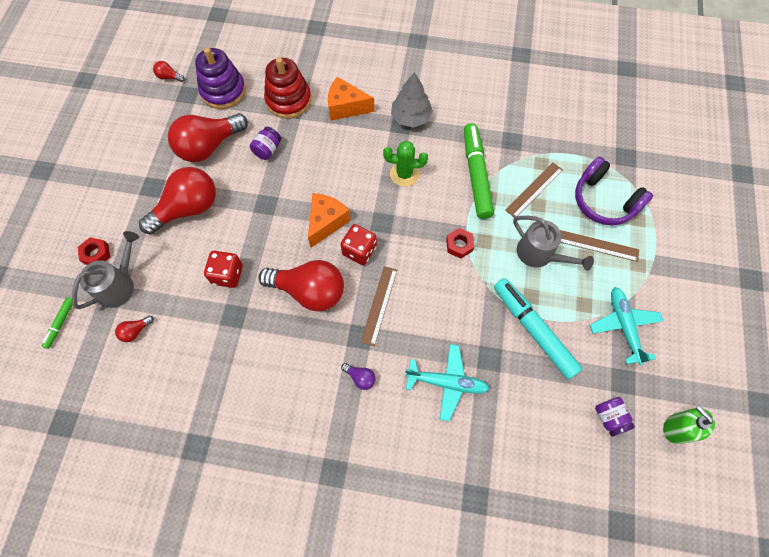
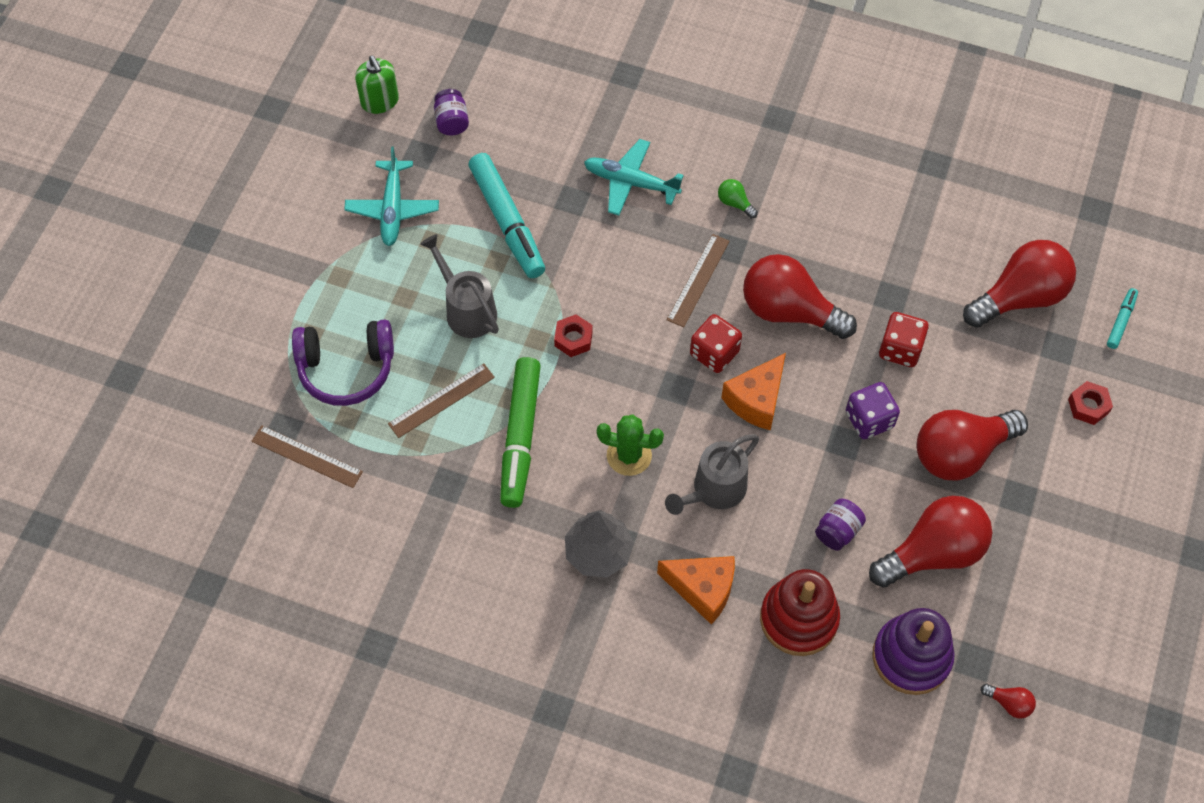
camera: 170 degrees left, 5 degrees down
green marker [42,297,73,349] -> turquoise marker [1107,288,1138,349]
grey watering can [72,231,139,309] -> grey watering can moved to [665,434,759,515]
red light bulb [115,315,154,342] -> red light bulb [963,240,1076,328], size x2.44
purple light bulb [341,363,375,390] -> green light bulb [718,179,758,218]
brown ruler [560,230,639,262] -> brown ruler moved to [251,425,363,488]
purple headphones [575,157,653,225] -> purple headphones turned 120 degrees clockwise [292,320,394,406]
none -> purple dice [846,382,900,439]

